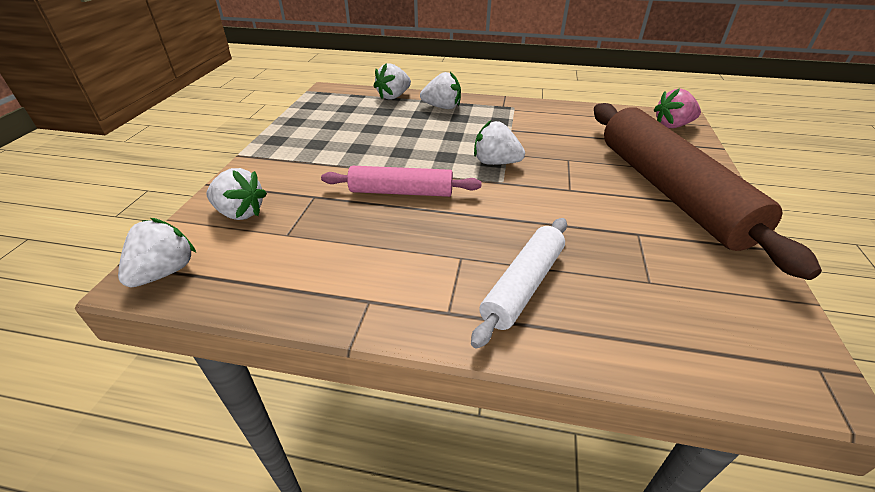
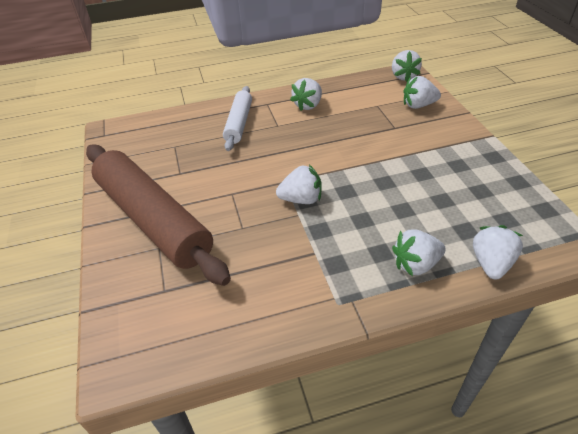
camera: 155 degrees right, 5 degrees up
pink rolling pin [321,166,482,197] -> none
pink strawberry [654,88,701,128] -> none
none -> white strawberry [290,78,322,111]

